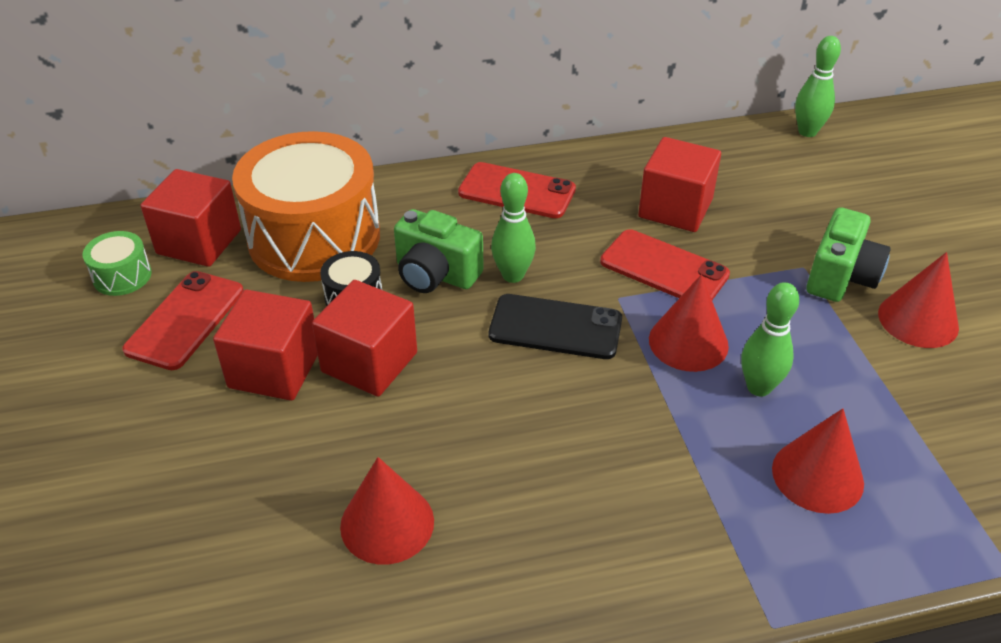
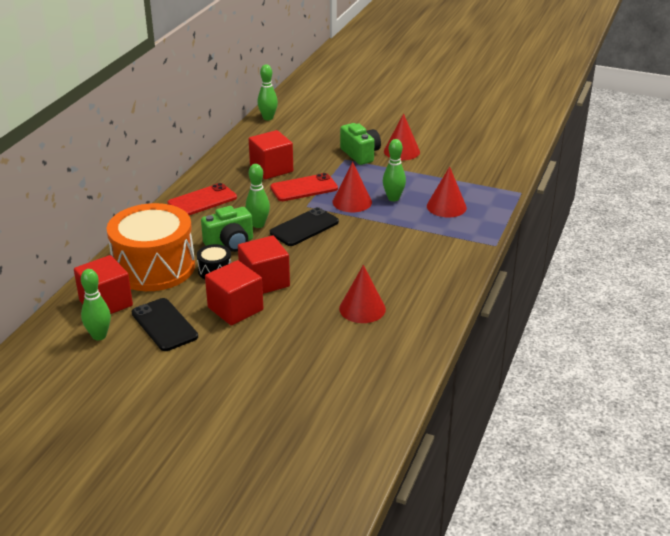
camera: 55 degrees left, 10 degrees down
green drum [83,231,152,296] -> green bowling pin [81,269,111,340]
red phone [122,271,244,370] -> black phone [132,298,198,351]

